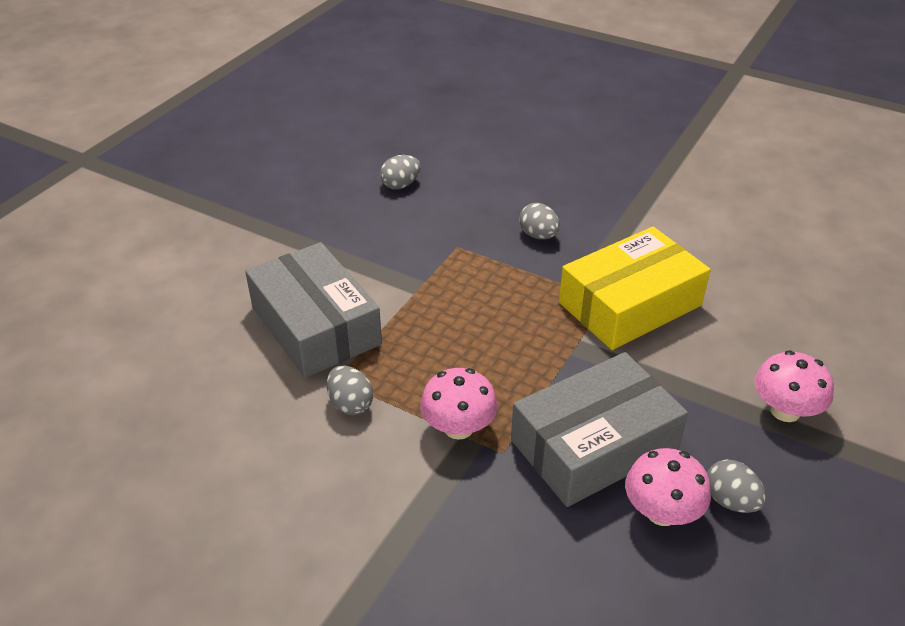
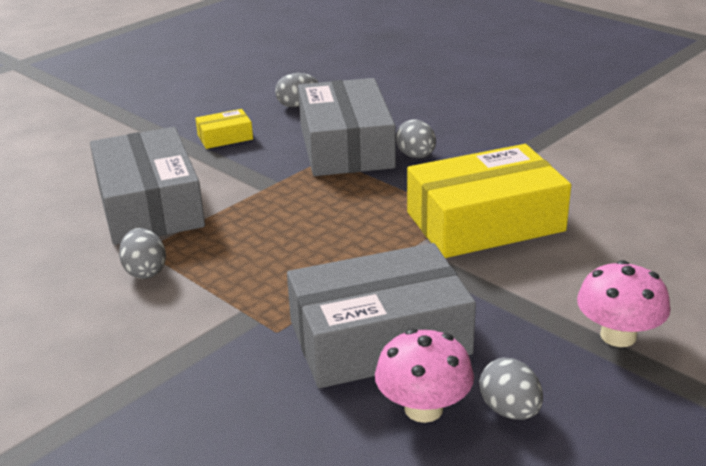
camera: 15 degrees right, 10 degrees down
pink mushroom [420,368,498,440] -> none
none -> yellow box [195,109,253,149]
none -> grey box [298,78,396,176]

